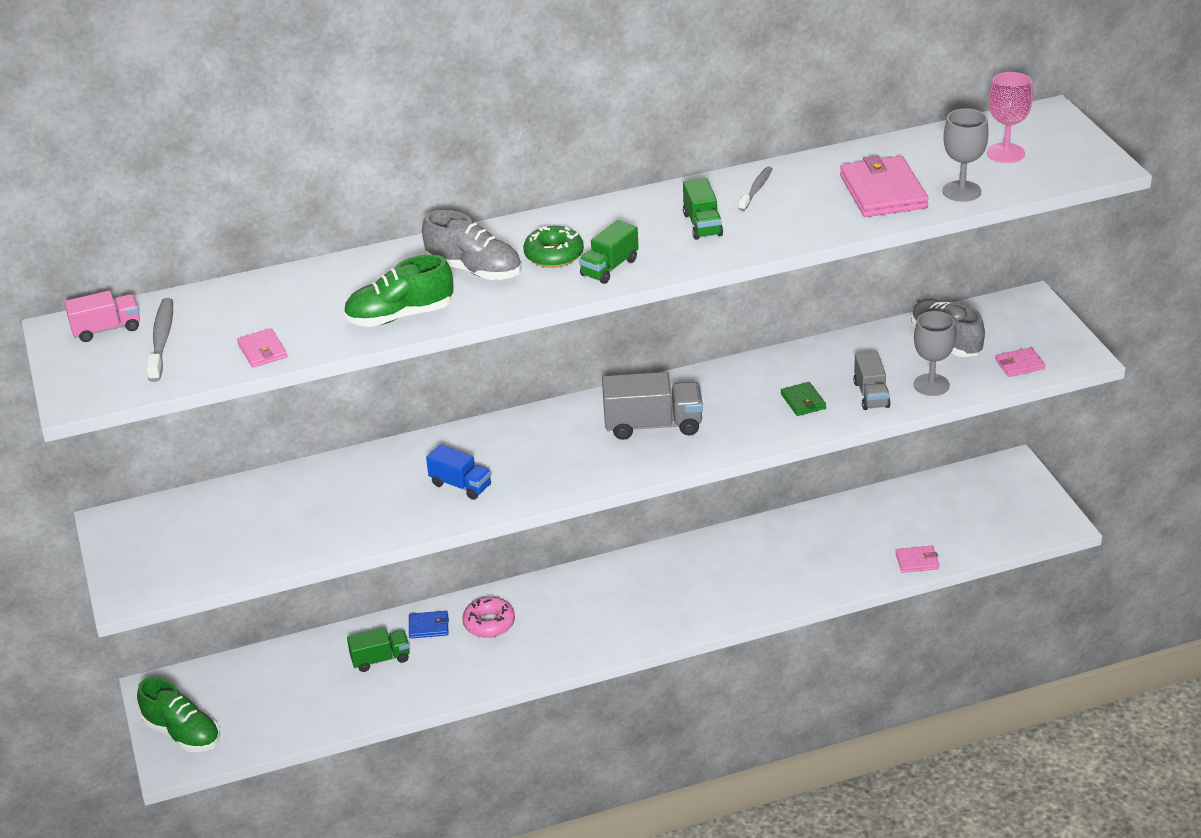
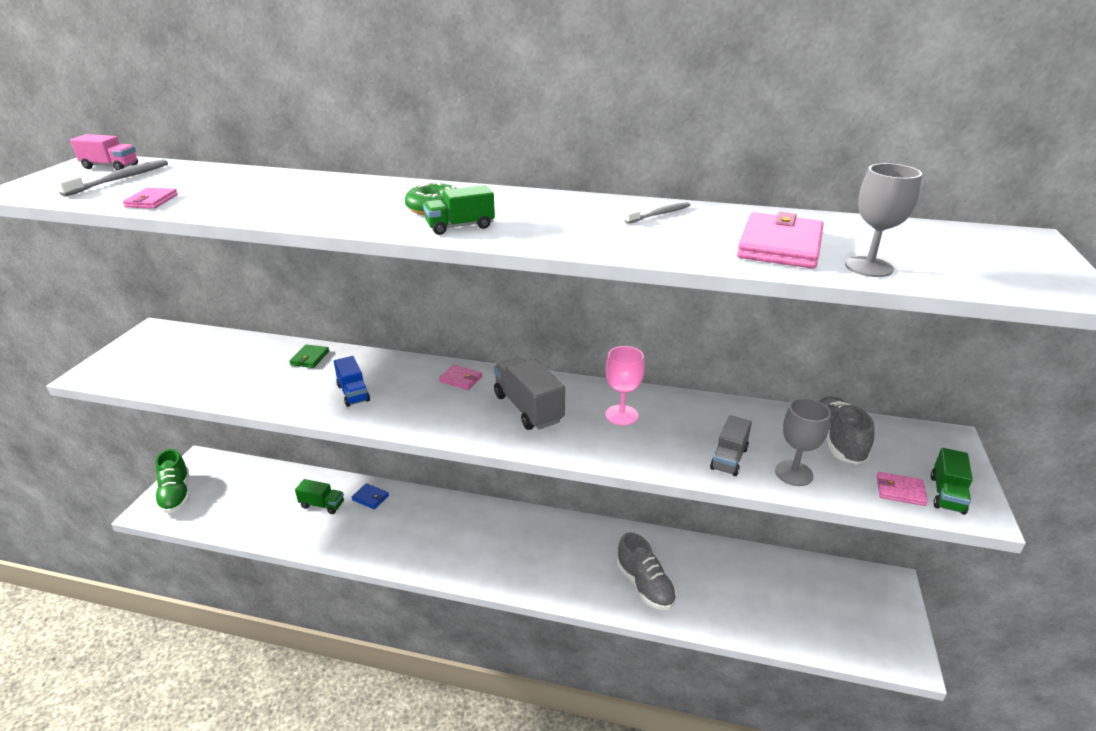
camera: 30 degrees right, 5 degrees down
green shoe [343,254,453,327] -> none
grey shoe [422,210,522,280] -> grey shoe moved to [617,532,677,610]
pink donut [462,597,515,638] -> none
grey truck [602,372,703,440] -> grey truck turned 150 degrees counterclockwise [494,357,565,430]
green truck [683,178,723,240] -> green truck moved to [931,448,973,515]
green wallet [781,382,826,416] -> green wallet moved to [289,344,329,368]
pink wallet [896,546,939,573] -> pink wallet moved to [439,365,482,390]
pink goblet [987,72,1033,163] -> pink goblet moved to [605,346,645,425]

